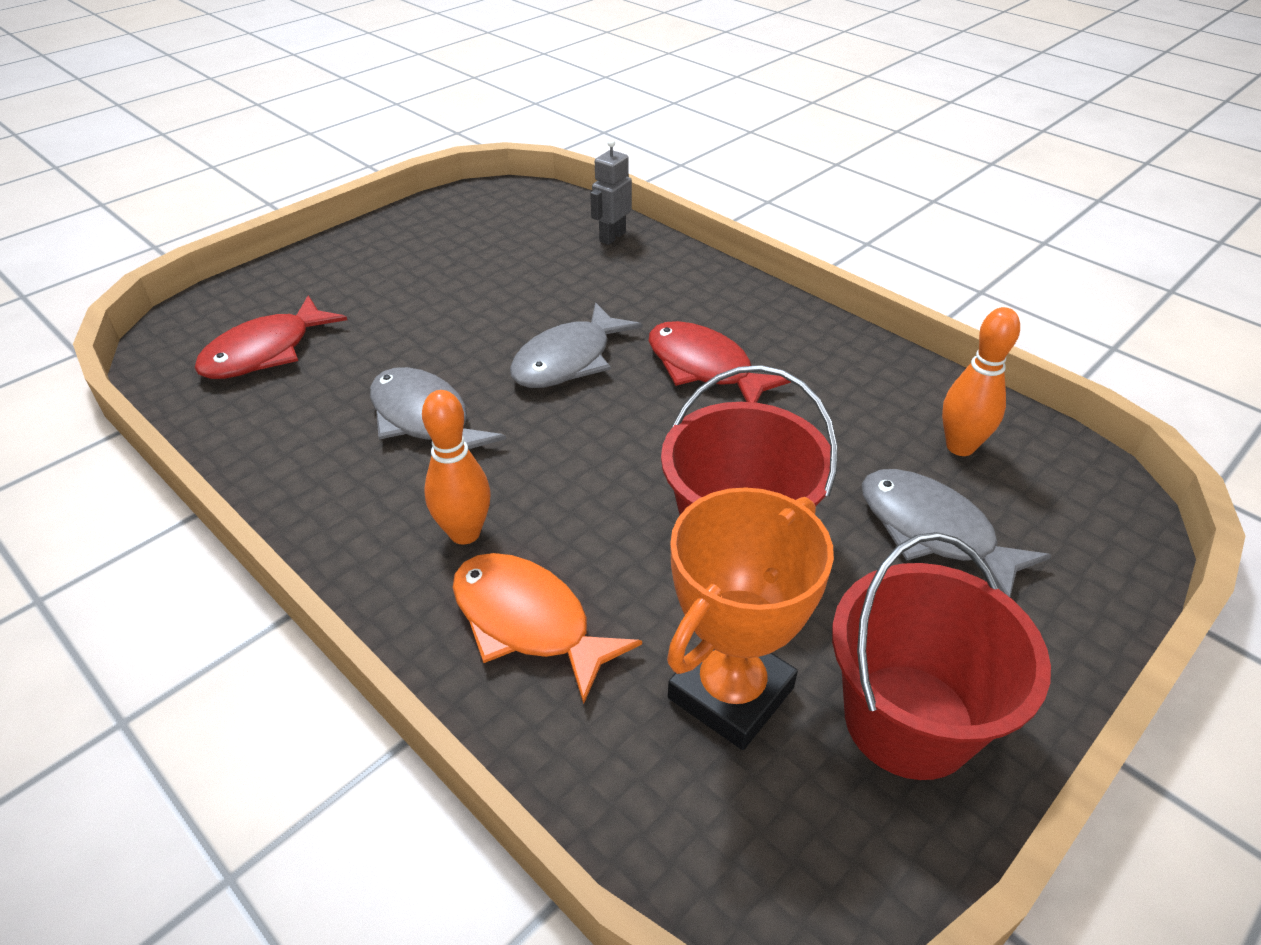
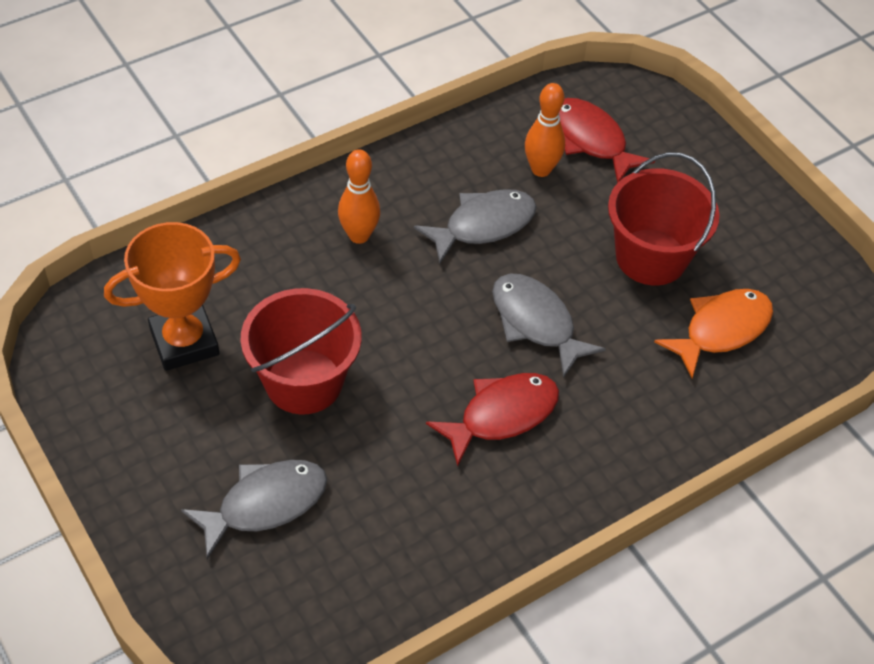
camera: 100 degrees right, 10 degrees up
orange fish [452,553,642,704] -> orange fish moved to [654,289,773,378]
grey robot [590,139,632,245] -> none
orange trophy [667,487,834,750] -> orange trophy turned 75 degrees counterclockwise [104,222,241,371]
red bucket [832,532,1051,780] -> red bucket moved to [608,152,719,286]
orange bowling pin [942,307,1020,456] -> orange bowling pin moved to [525,83,565,177]

